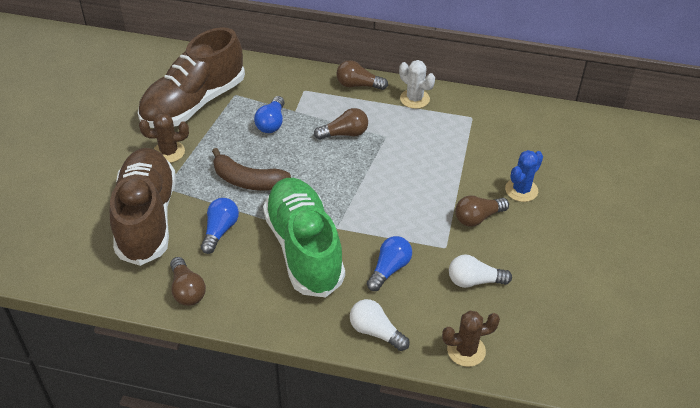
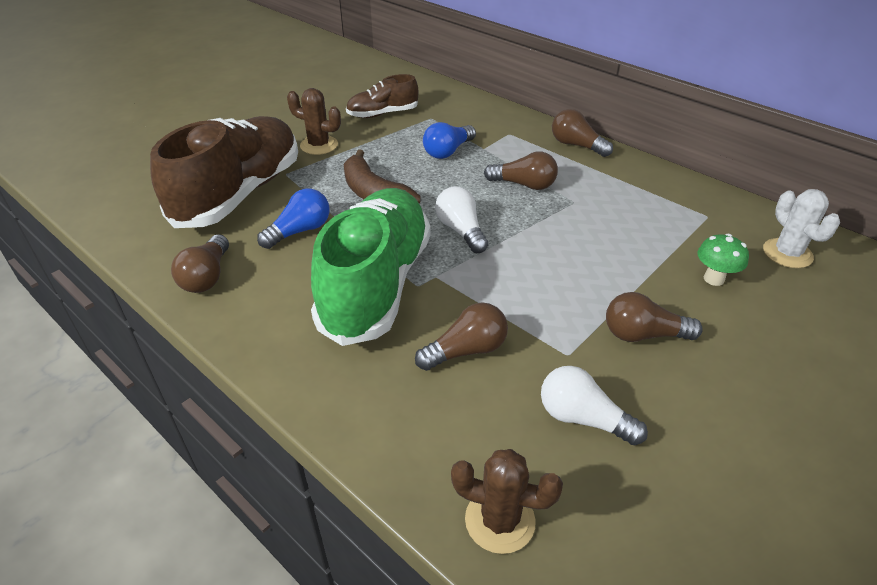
camera: 30 degrees right, 5 degrees down
brown shoe [138,27,245,128] -> brown shoe [346,74,418,118], size x0.50
white light bulb [350,299,410,351] -> white light bulb moved to [435,186,488,253]
blue light bulb [367,236,412,291] -> brown light bulb [415,303,508,371]
white cactus [399,60,435,109] -> white cactus moved to [763,189,840,268]
blue cactus [505,150,543,202] -> none
none -> green mushroom [698,234,749,286]

